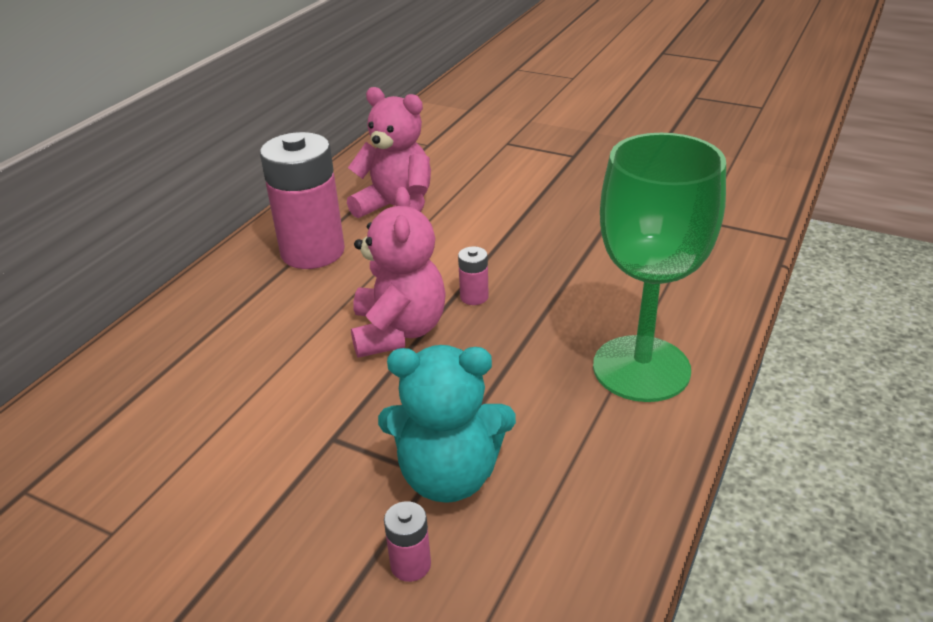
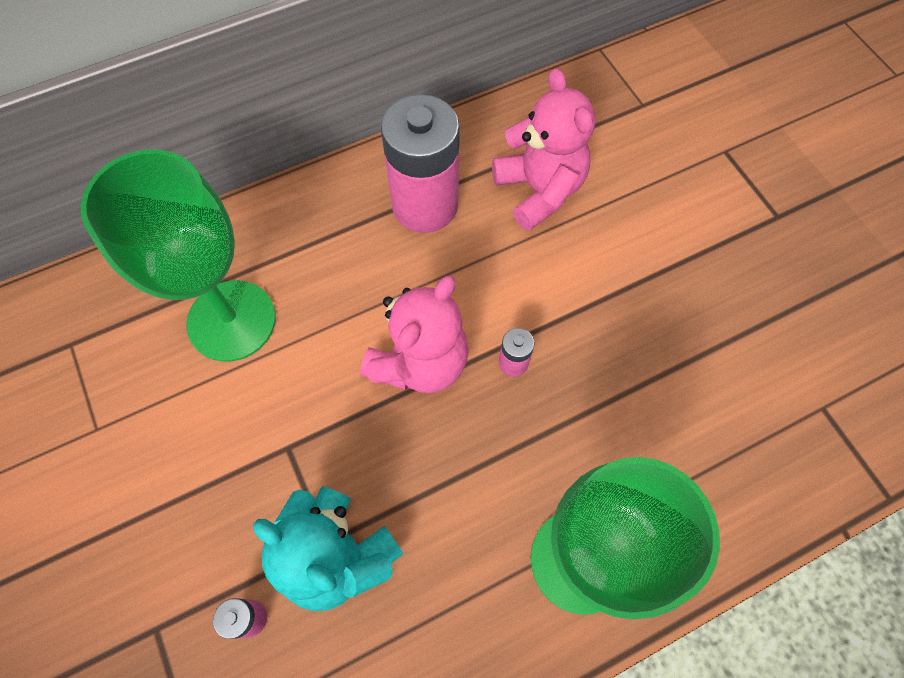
camera: 35 degrees right, 30 degrees up
none -> green goblet [81,149,276,362]

